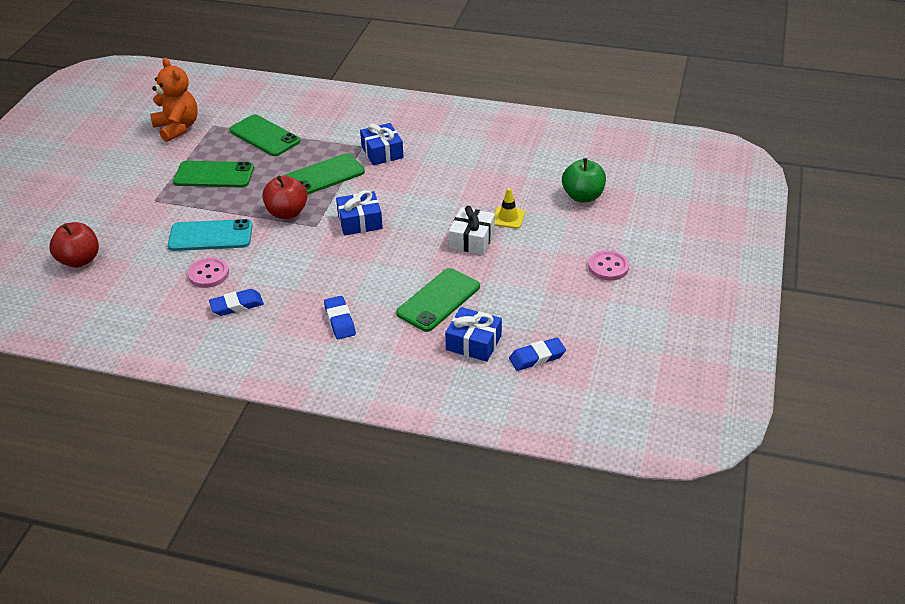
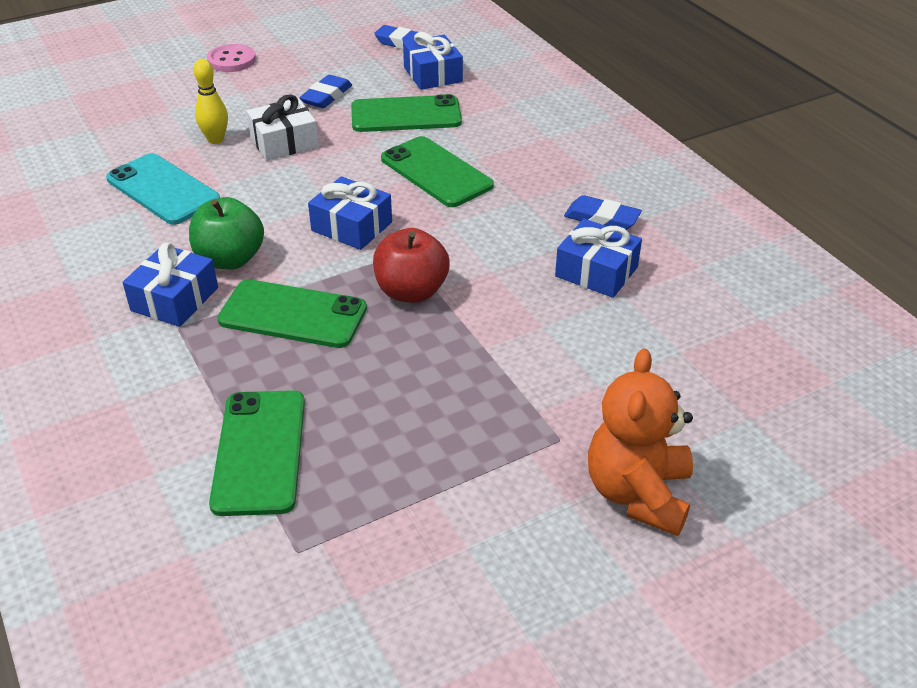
camera: 135 degrees left, 0 degrees up
red apple [49,222,99,268] -> none
orange teddy bear [150,58,198,142] -> orange teddy bear moved to [588,348,693,536]
turquoise phone [168,219,253,251] -> turquoise phone moved to [106,153,220,225]
green phone [173,161,254,188] -> green phone moved to [381,136,494,207]
pink button [188,258,229,288] -> blue gift [555,219,642,298]
blue eraser [324,296,356,339] -> blue eraser moved to [299,75,352,108]
yellow traffic cone [495,188,525,229] -> yellow bowling pin [193,59,228,144]
green apple [562,158,606,202] -> green apple moved to [189,197,264,270]

